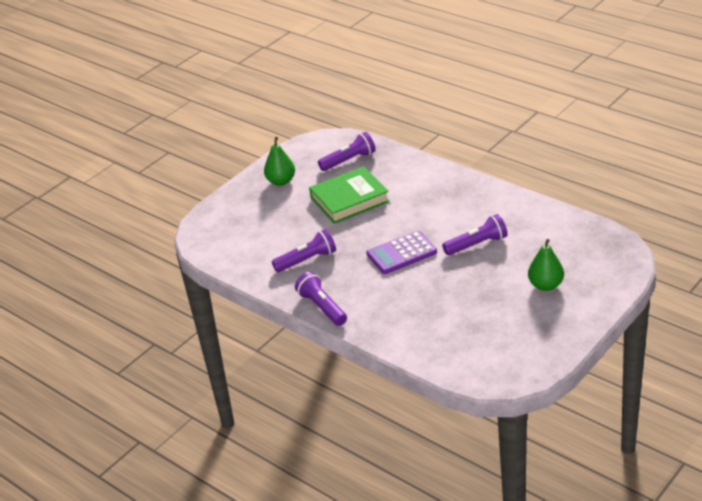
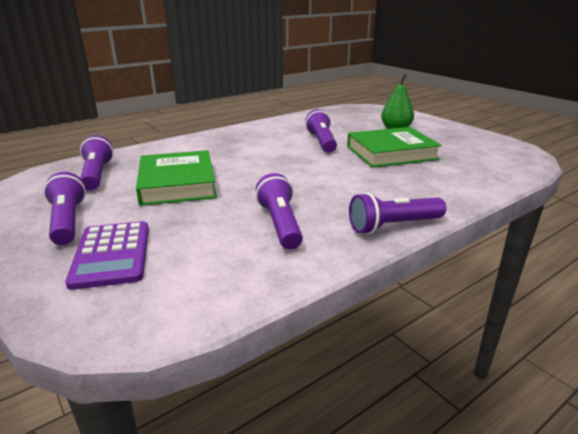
camera: 80 degrees left, 10 degrees down
green pear [264,137,295,186] -> purple flashlight [43,172,86,245]
purple calculator [367,231,437,274] -> purple calculator moved to [65,221,149,290]
none -> green book [347,127,442,168]

